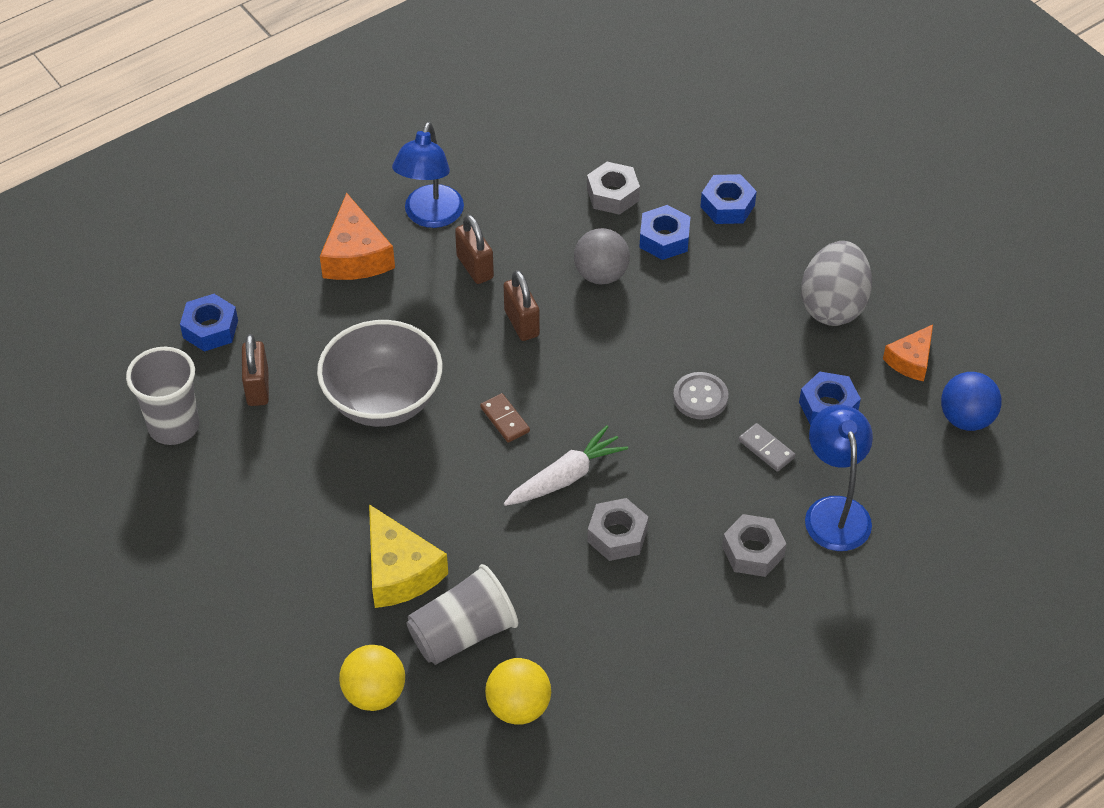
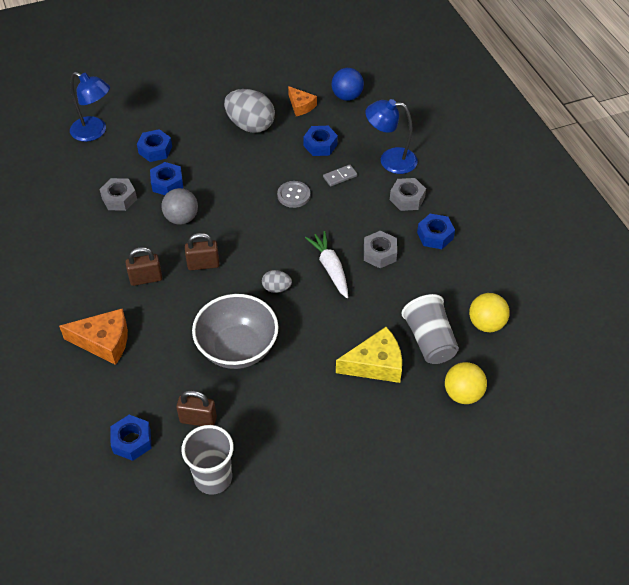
camera: 75 degrees left, 0 degrees up
blue lamp [392,122,464,228] -> blue lamp moved to [70,72,110,142]
brown domino [480,393,530,443] -> grey egg [262,270,292,293]
none -> blue nut [417,214,455,249]

